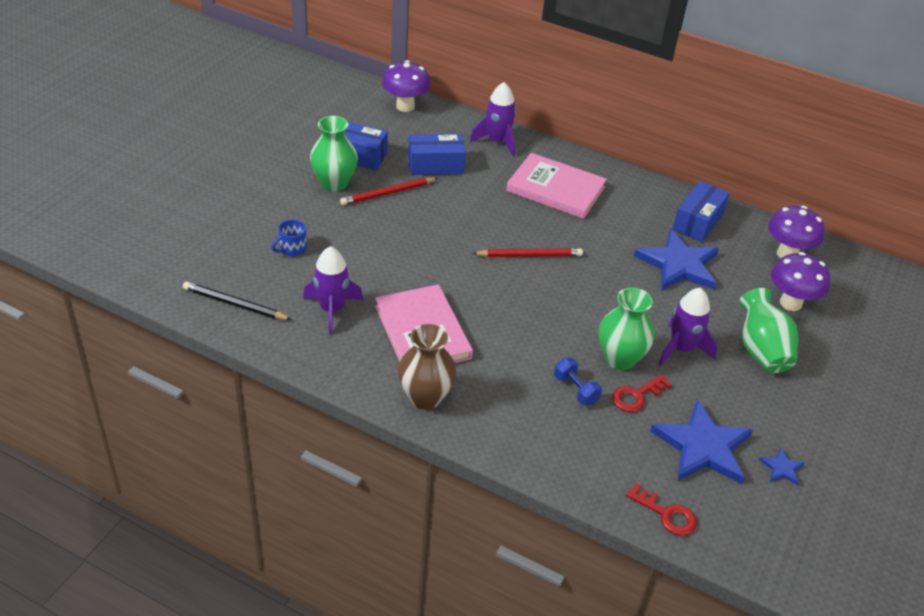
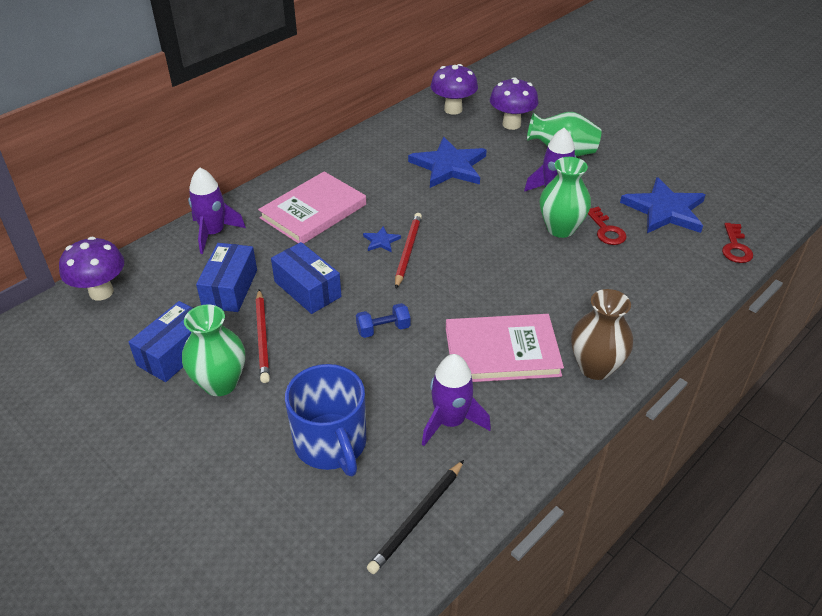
camera: 70 degrees left, 0 degrees up
blue mug [272,219,307,257] -> blue mug [285,364,367,476], size x2.15
blue dumbbell [554,358,602,405] -> blue dumbbell moved to [356,303,410,338]
red key [626,483,697,536] -> red key turned 135 degrees clockwise [722,223,753,263]
blue box [672,181,730,242] -> blue box moved to [271,242,341,314]
blue star [759,448,805,485] -> blue star moved to [363,226,401,252]

